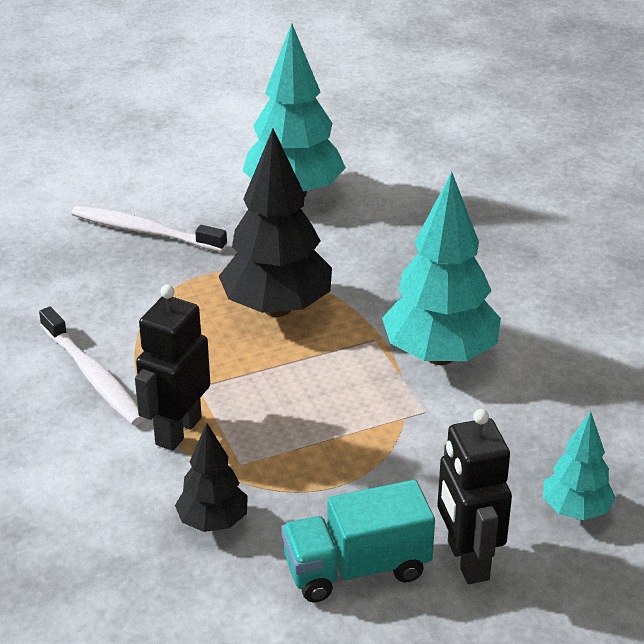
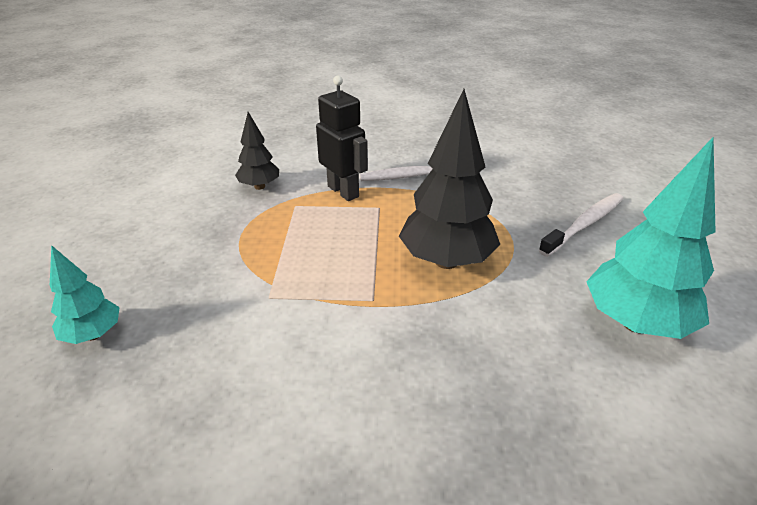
camera: 115 degrees right, 0 degrees up
turquoise truck [281,480,435,602] -> none
turquoise tree [382,172,501,365] -> none
black robot [437,409,512,584] -> none

